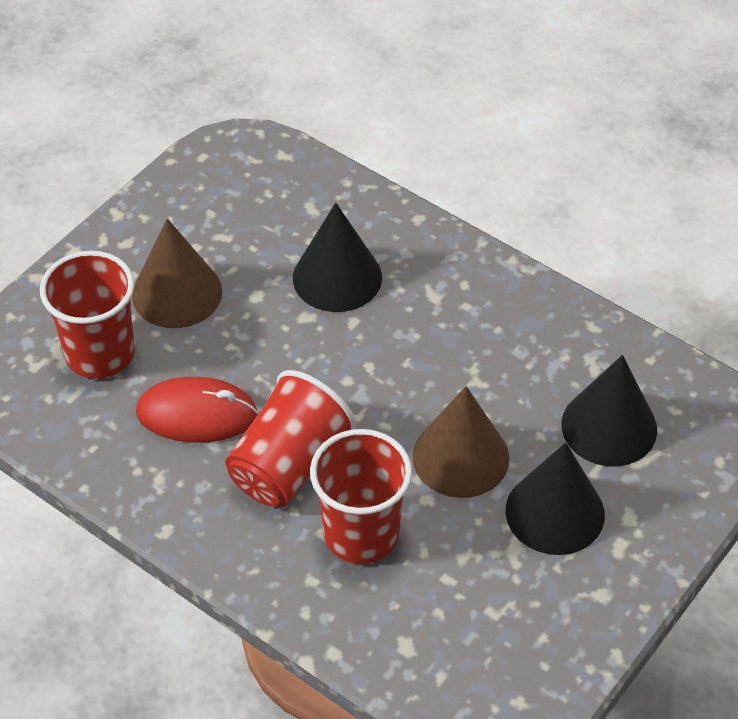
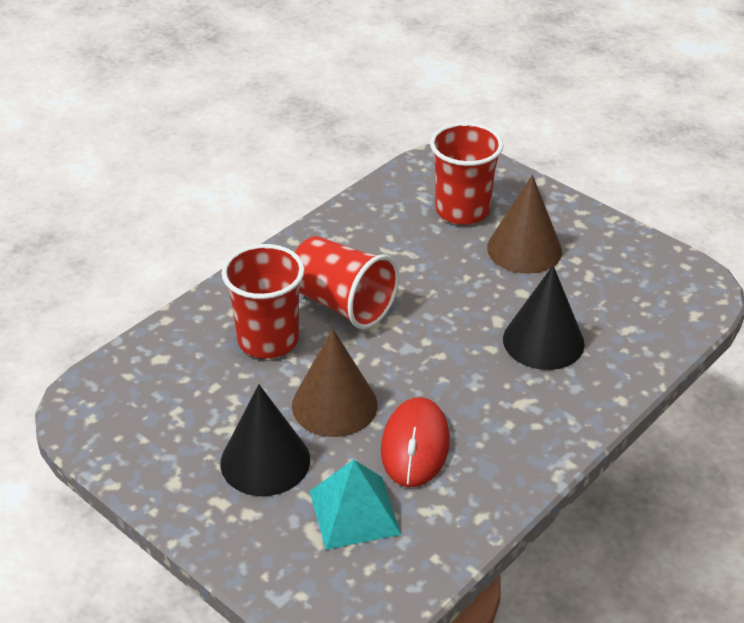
camera: 95 degrees right, 10 degrees down
red mouse [136,377,258,443] -> red mouse moved to [381,397,450,487]
black cone [561,355,657,467] -> turquoise pyramid [310,460,401,550]

